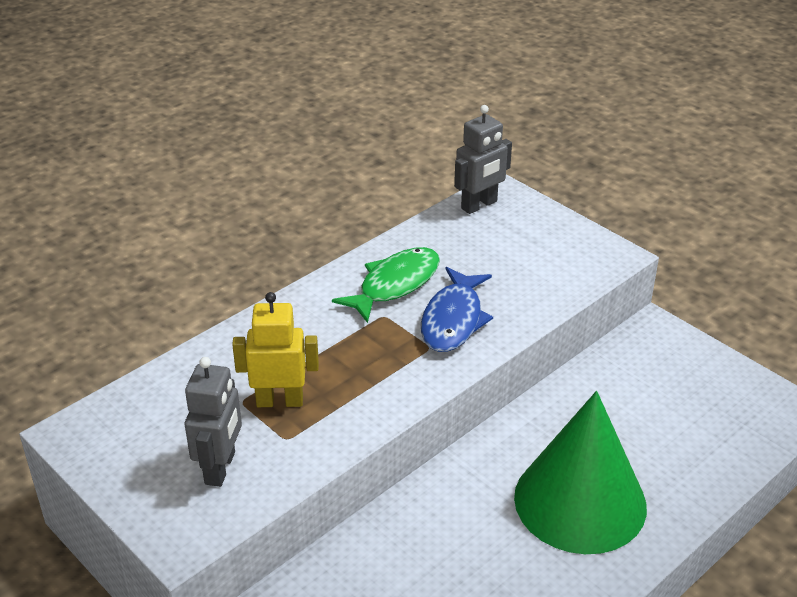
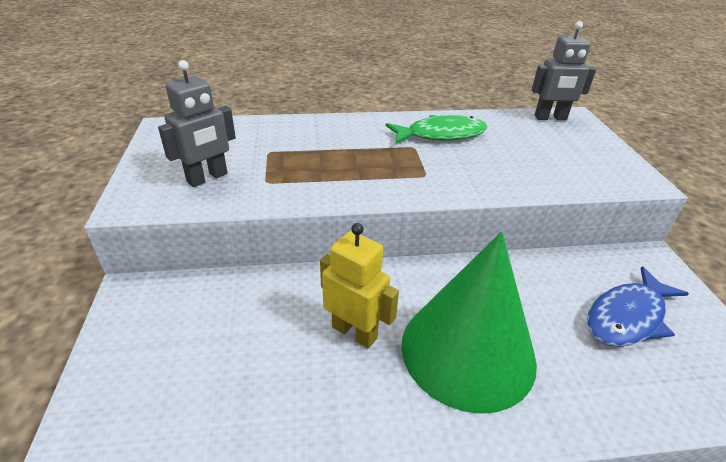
camera: 35 degrees right, 0 degrees up
yellow robot [232,292,319,407] -> yellow robot moved to [320,223,399,348]
blue fish [421,267,493,352] -> blue fish moved to [587,266,689,347]

